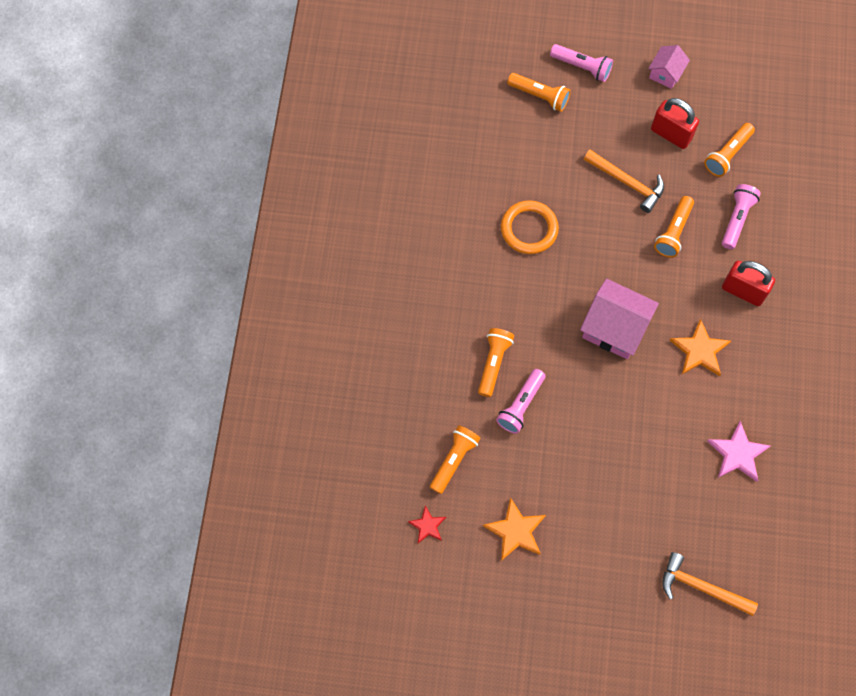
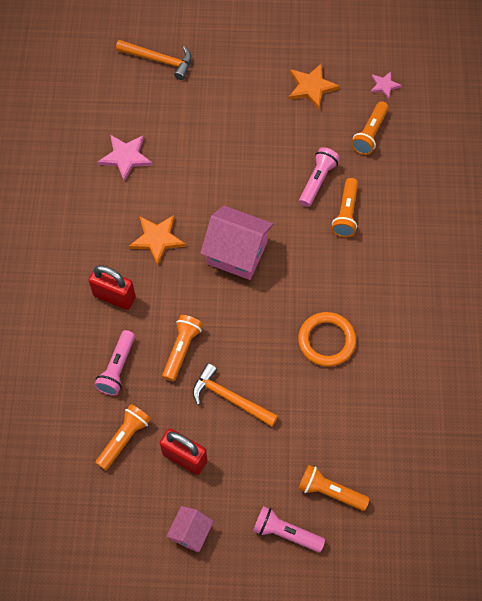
camera: 175 degrees right, 5 degrees down
red star [408,506,446,543] -> pink star [370,72,402,99]

